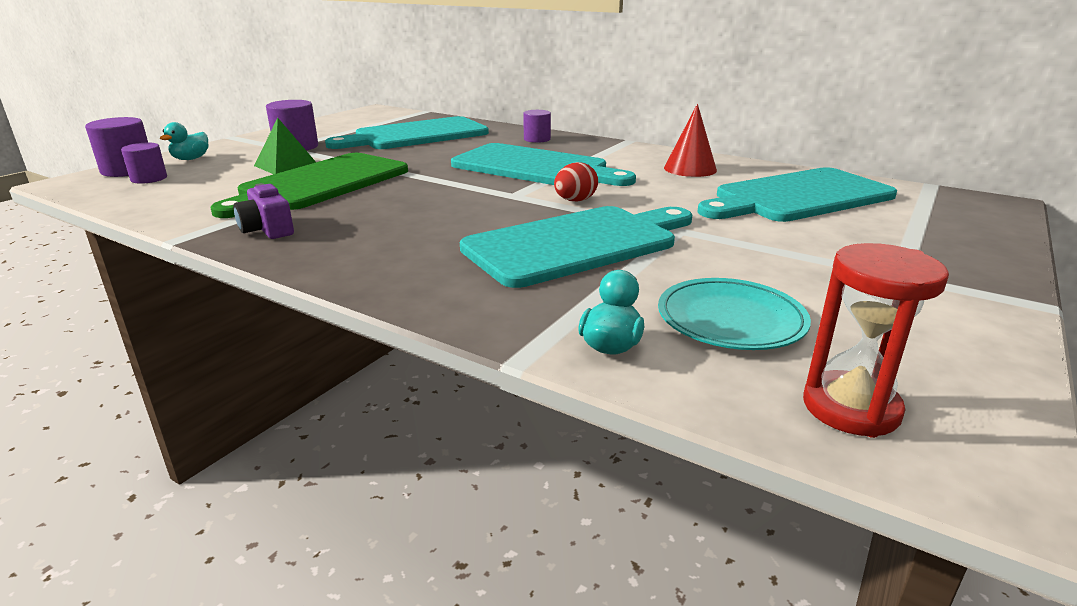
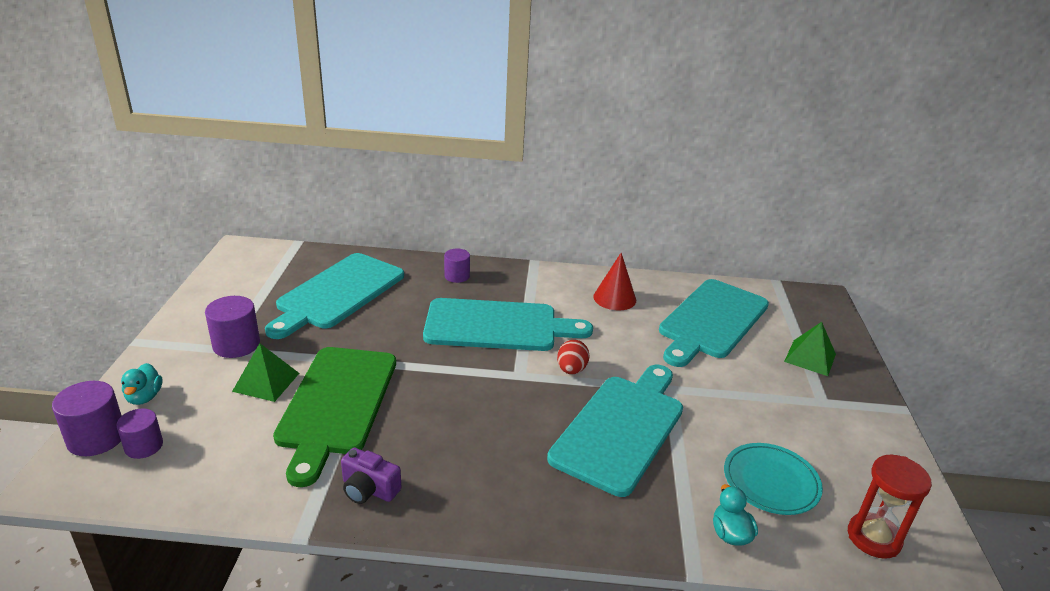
camera: 30 degrees left, 5 degrees up
none -> green pyramid [784,322,836,376]

